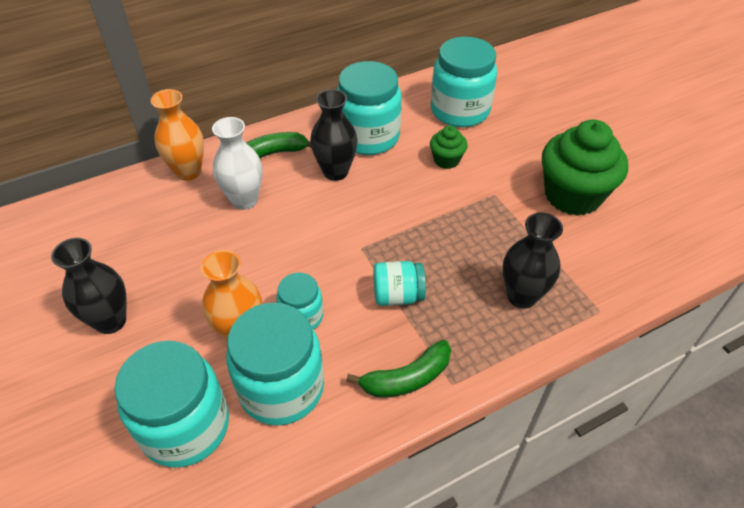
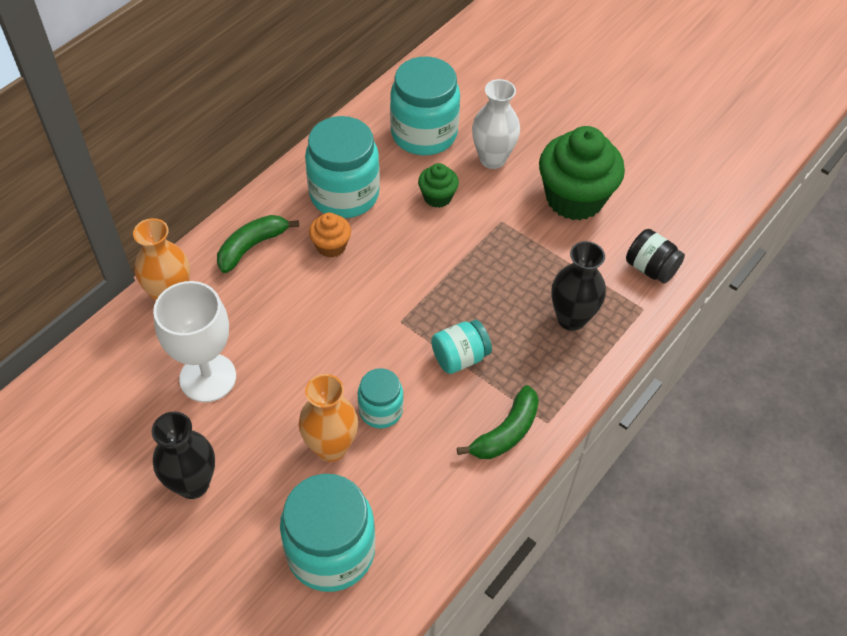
camera: 25 degrees left, 5 degrees up
white vase [212,117,263,210] -> white vase moved to [472,79,520,169]
turquoise jar [226,303,324,426] -> none
black vase [310,89,358,181] -> orange cupcake [309,213,351,258]
none -> white goblet [153,281,236,402]
none -> black jar [626,229,685,283]

